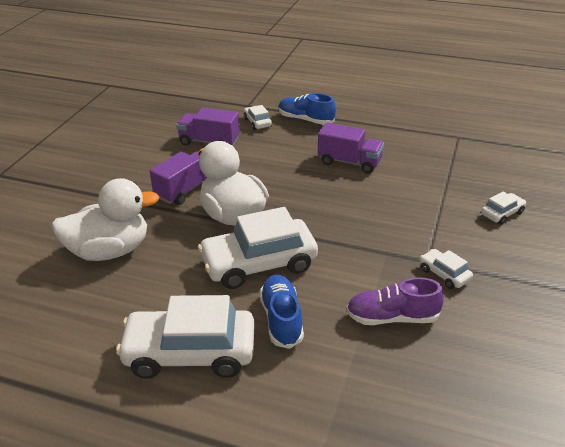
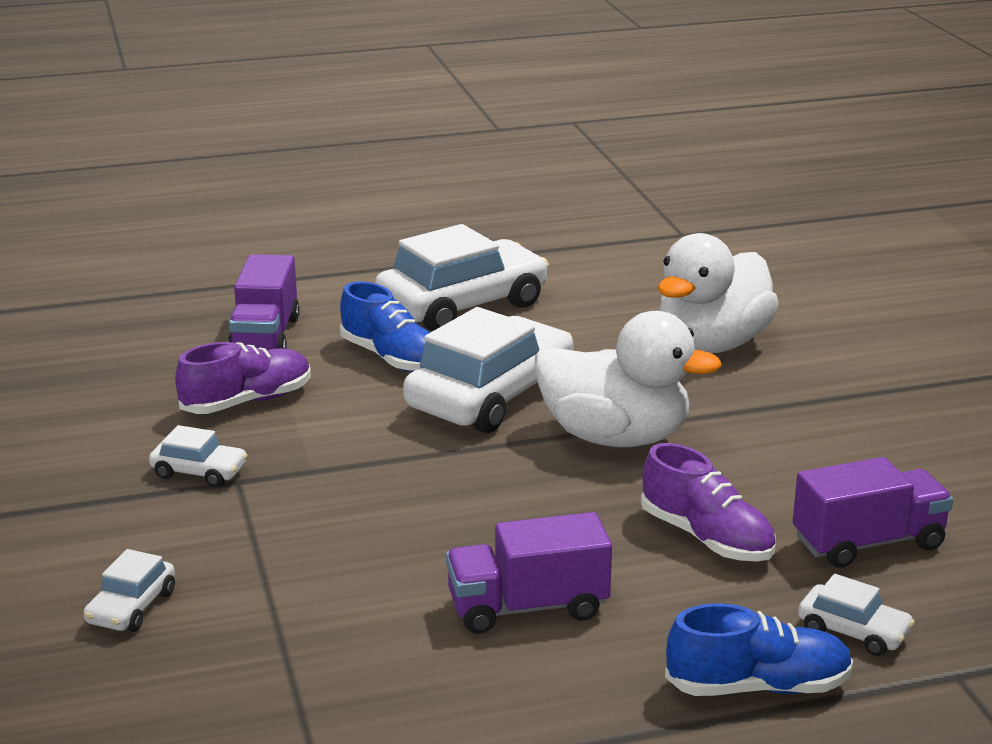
camera: 145 degrees right, 10 degrees down
purple truck [149,151,207,205] -> purple truck moved to [228,254,300,350]
none -> purple shoe [641,443,776,562]

